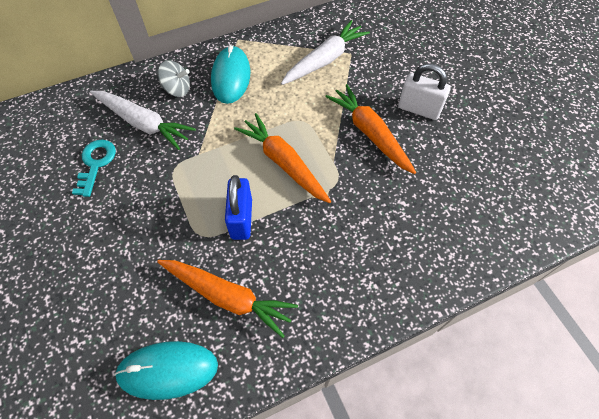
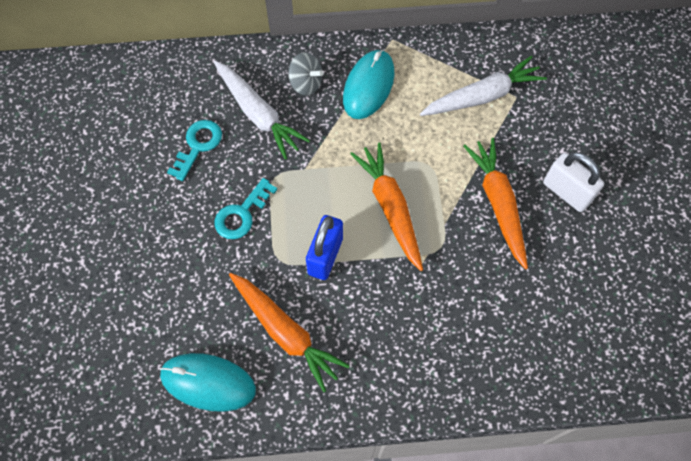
camera: 20 degrees right, 5 degrees up
none -> turquoise key [214,178,277,239]

